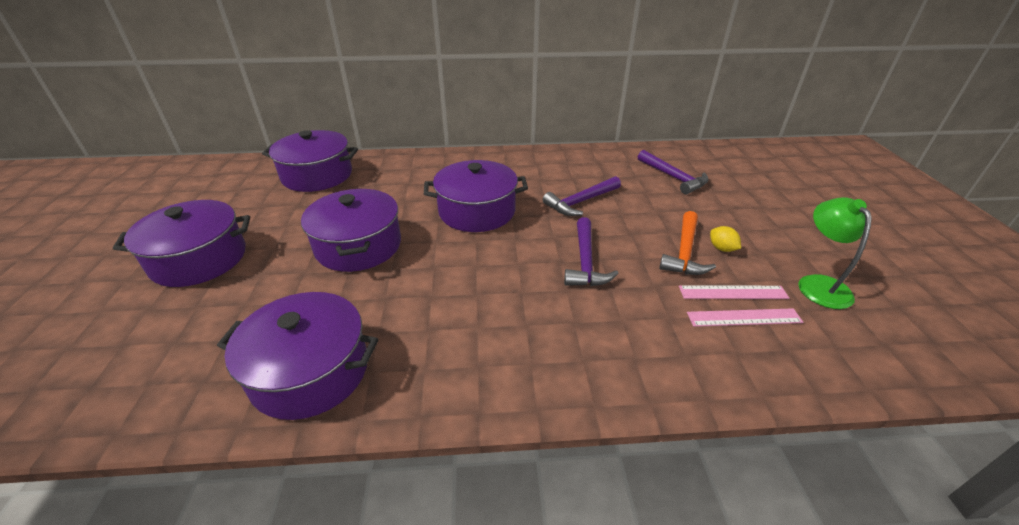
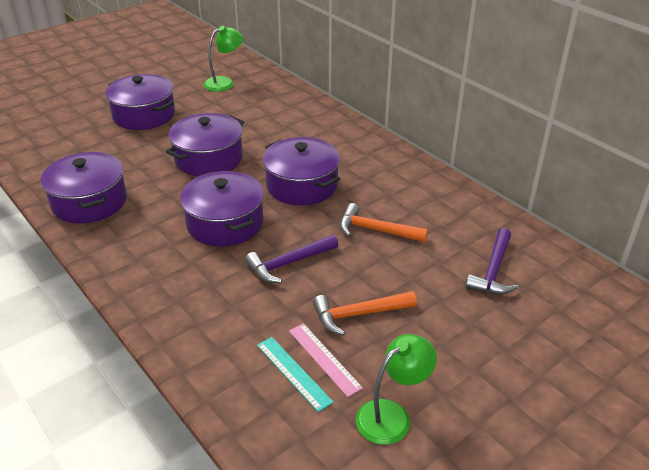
camera: 55 degrees right, 0 degrees up
purple pot [262,130,358,192] -> purple pot moved to [180,171,264,247]
purple hammer [543,176,621,216] -> orange hammer [340,203,428,242]
pink ruler [687,308,803,327] -> turquoise ruler [257,337,334,412]
yellow lemon [710,226,741,252] -> none
none -> green lamp [204,26,243,91]

